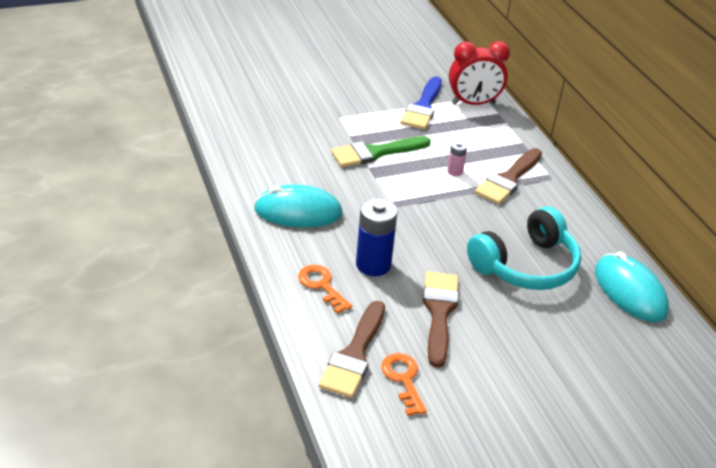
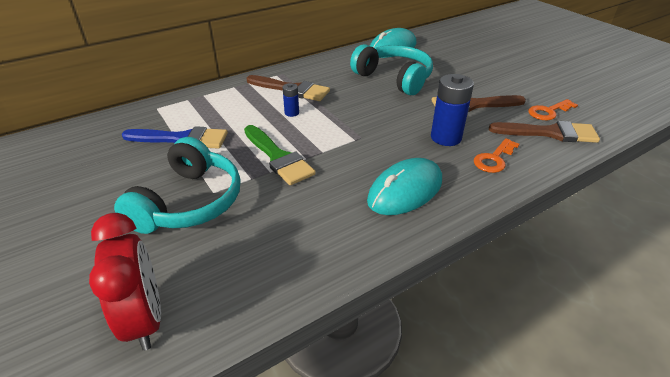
camera: 100 degrees left, 0 degrees up
turquoise mouse [254,185,343,228] -> turquoise mouse turned 60 degrees clockwise [367,158,442,215]
pink battery [447,141,467,176] -> blue battery [282,83,299,117]
red clock [449,41,510,105] -> red clock moved to [89,213,161,351]
none -> turquoise headphones [114,137,241,234]

